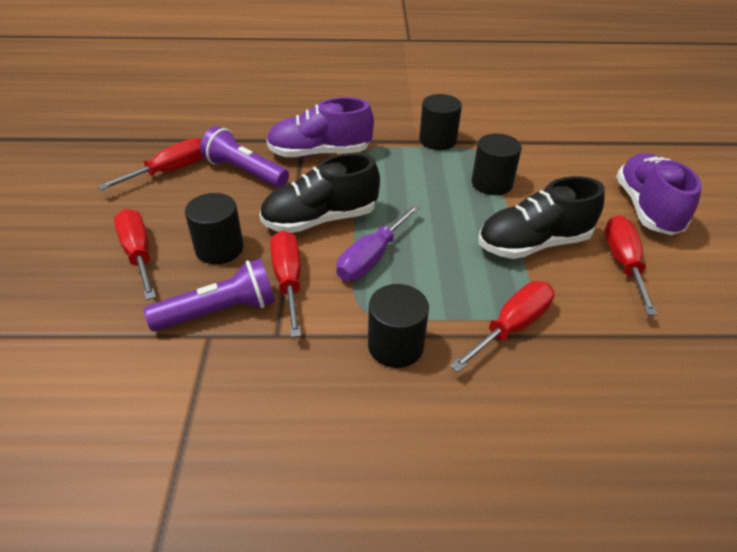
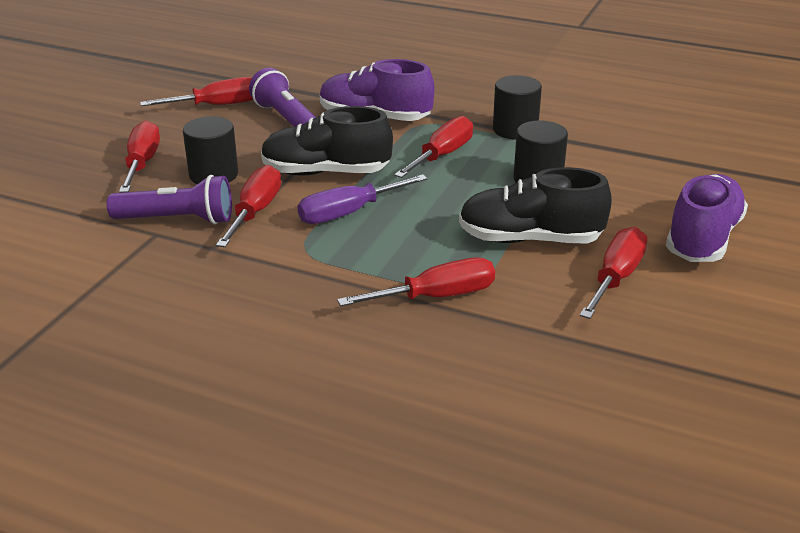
camera: 25 degrees right, 10 degrees down
black cylinder [368,284,429,368] -> none
none -> red screwdriver [394,116,473,178]

